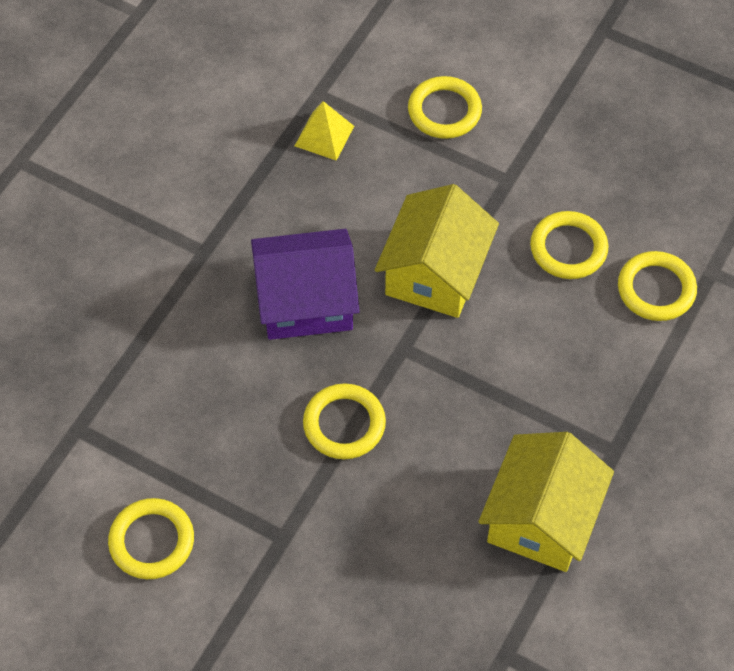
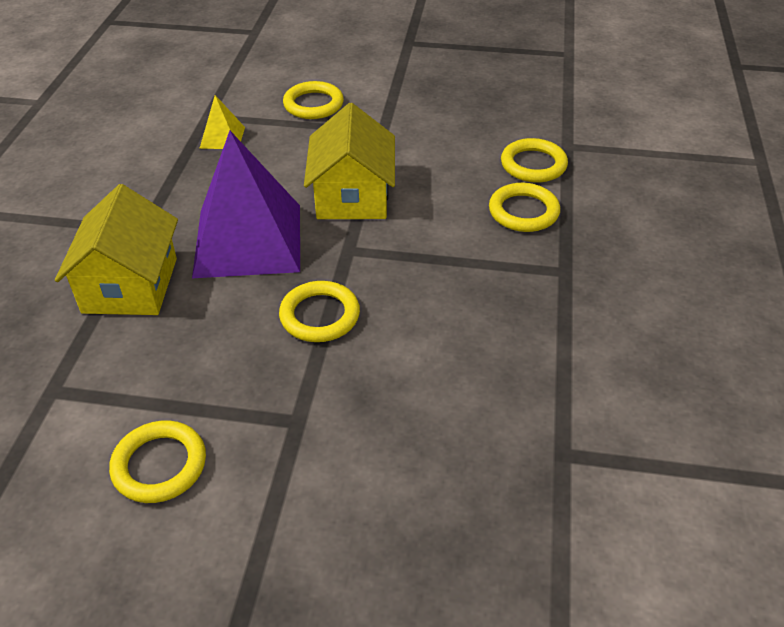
camera: 20 degrees left, 15 degrees down
purple house [251,229,360,340] -> purple pyramid [192,131,300,278]
yellow house [478,432,614,572] -> yellow house moved to [55,184,178,315]
yellow ring [530,211,608,279] -> yellow ring moved to [489,183,560,232]

